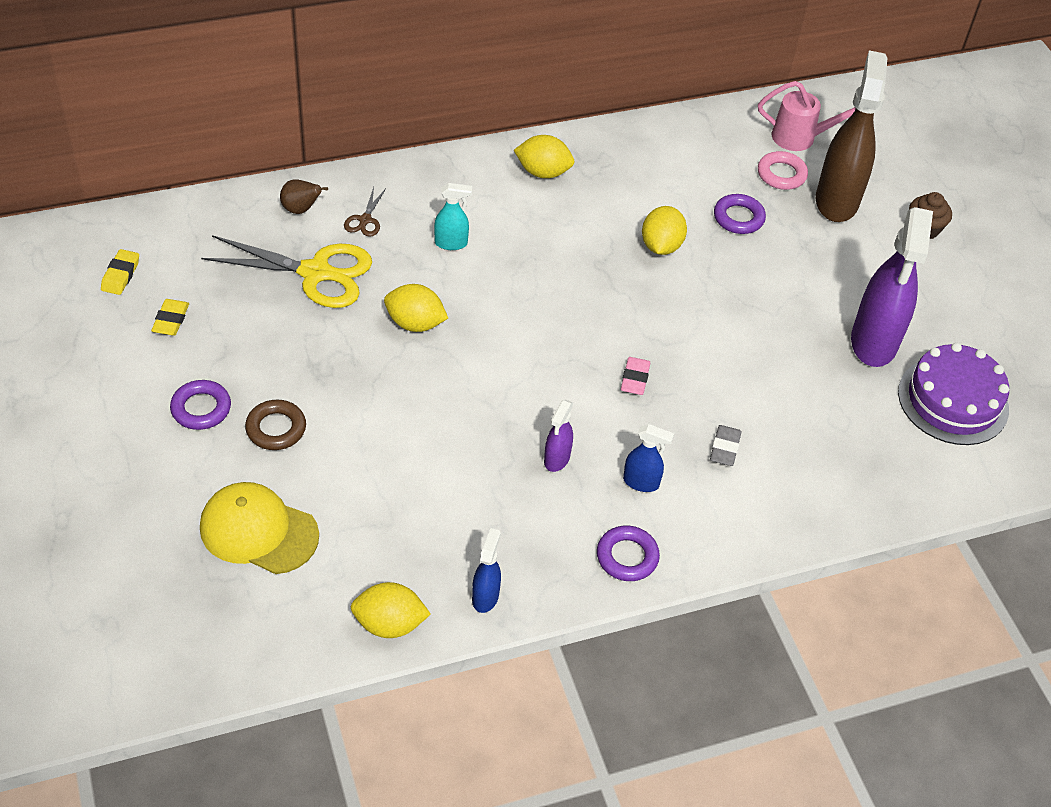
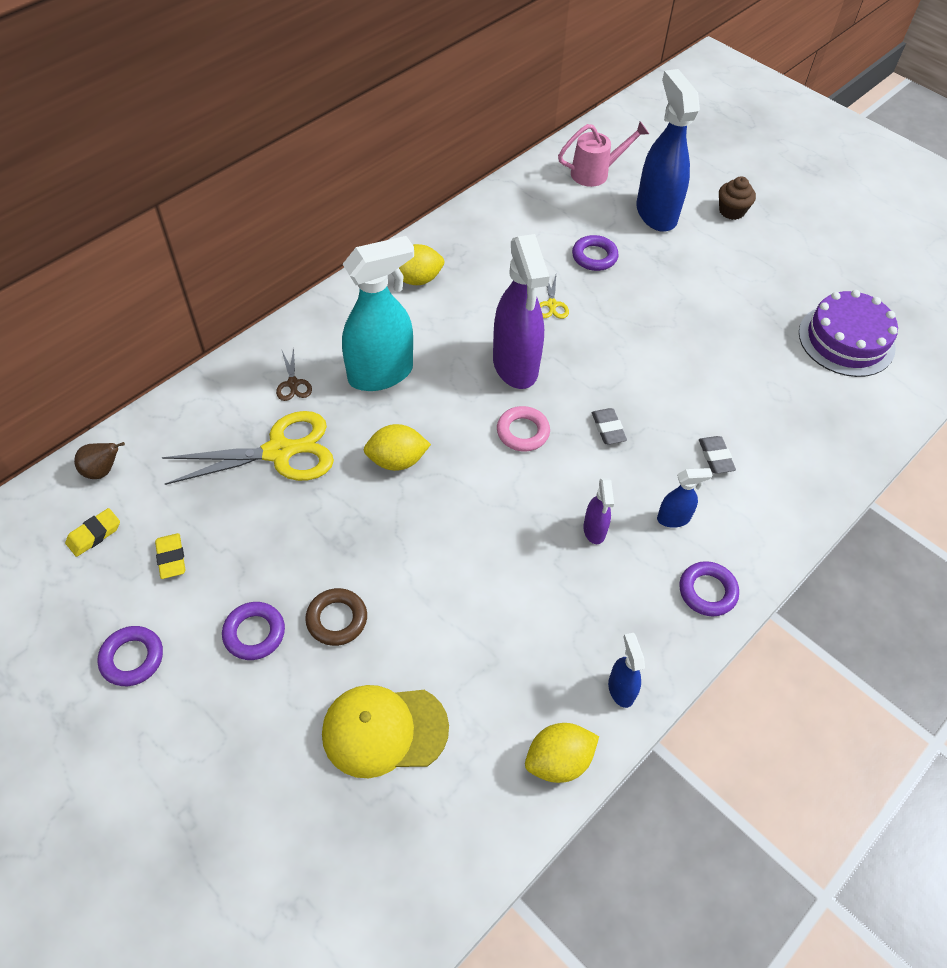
camera: 25 degrees left, 5 degrees up
yellow eraser [101,249,139,295] -> yellow eraser turned 60 degrees clockwise [65,508,120,557]
brown pear [280,179,328,214] -> brown pear moved to [74,442,125,479]
turquoise spray bottle [434,183,472,250] -> turquoise spray bottle [342,236,414,391], size x2.17
pink eraser [621,357,650,395] -> grey eraser [592,408,627,445]
yellow lemon [642,206,687,255] -> yellow scissors [539,275,569,319]
pink ring [758,151,808,190] -> pink ring moved to [497,406,550,452]
brown spray bottle [816,50,887,222] -> blue spray bottle [636,69,700,232]
purple spray bottle [851,207,933,367] -> purple spray bottle moved to [493,234,550,389]
none -> purple ring [98,626,163,686]

